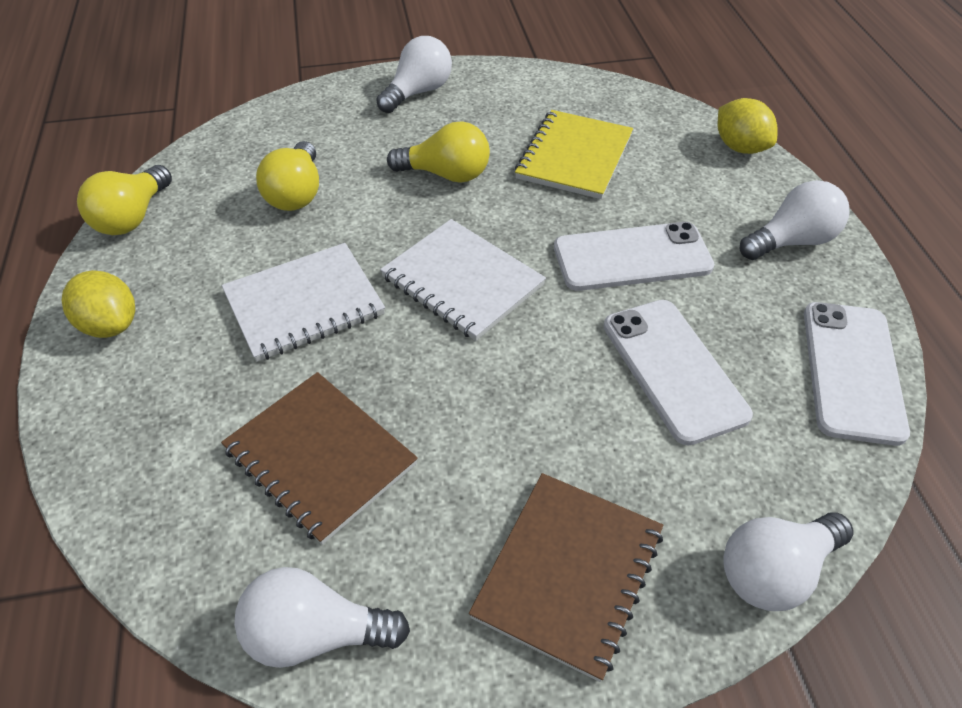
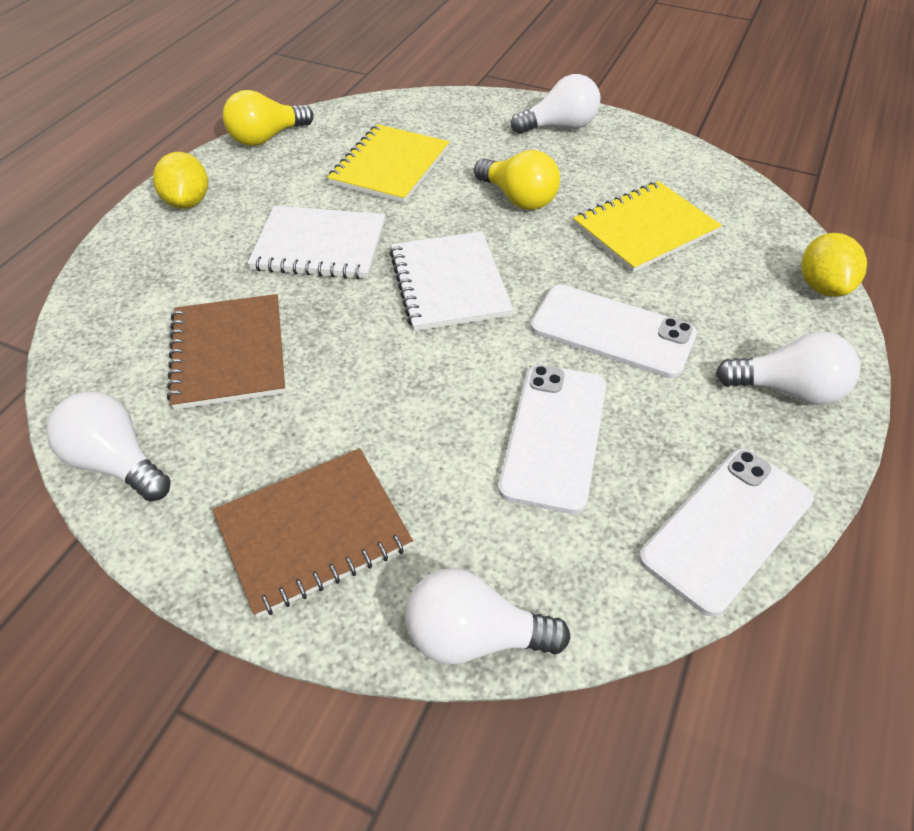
camera: 35 degrees right, 0 degrees up
yellow light bulb [256,141,319,211] -> yellow notebook [327,124,449,203]

